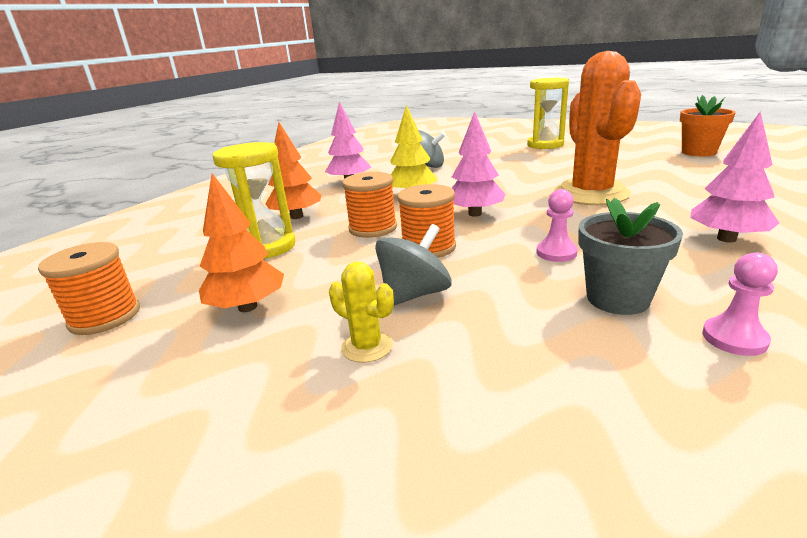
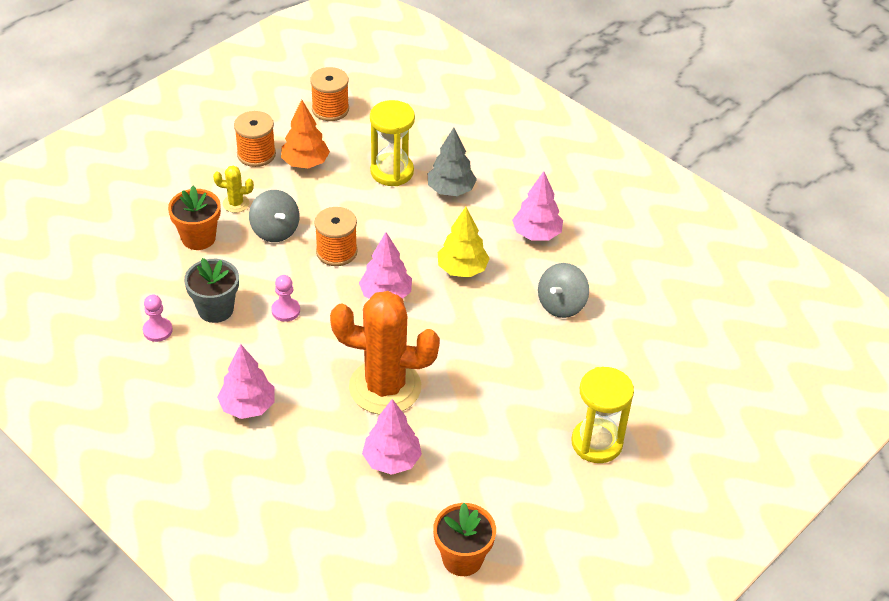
camera: 100 degrees right, 20 degrees up
orange tree [265,122,321,219] -> grey tree [428,127,477,196]
yellow cactus [329,262,394,363] -> yellow cactus turned 45 degrees clockwise [213,166,254,213]
orange spool [342,172,397,238] -> orange spool moved to [234,111,276,167]
none -> orange flower pot [168,186,221,250]
none -> pink tree [362,399,422,475]

